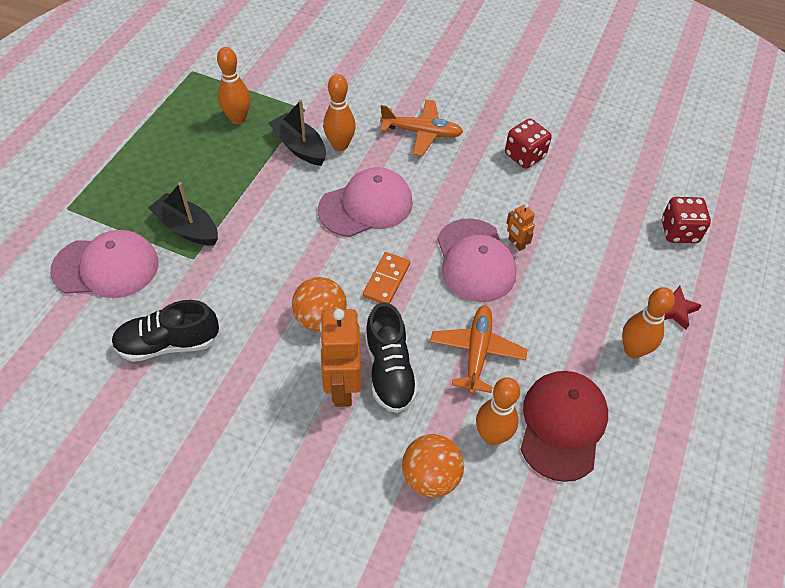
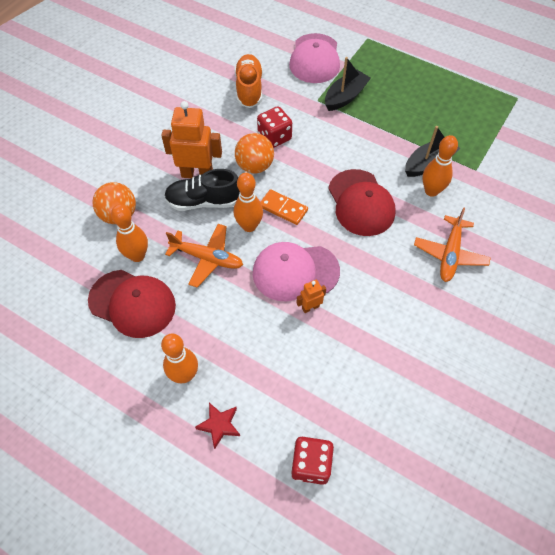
camera: 100 degrees right, 5 degrees up
black shoe [111,300,219,362] -> orange shoe [234,54,263,108]
orange bowling pin [217,47,250,124] -> orange bowling pin moved to [234,173,263,232]
pink cap [318,167,413,237] -> red cap [328,169,396,236]
red dice [505,119,552,169] -> red dice moved to [257,106,292,148]

